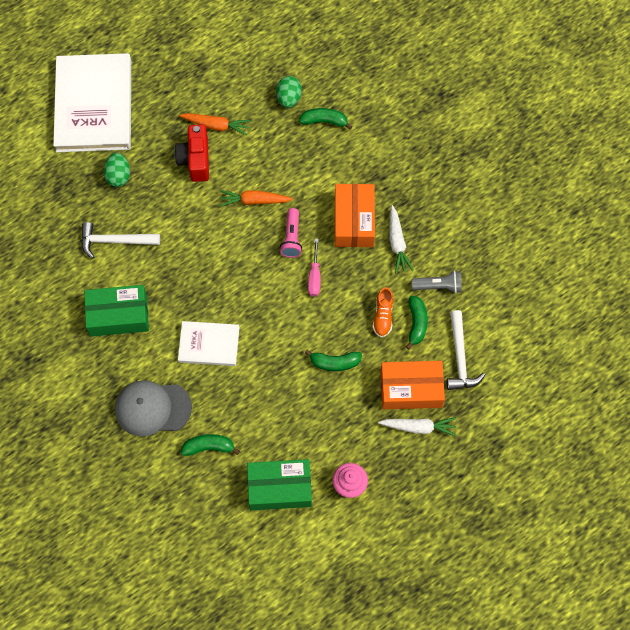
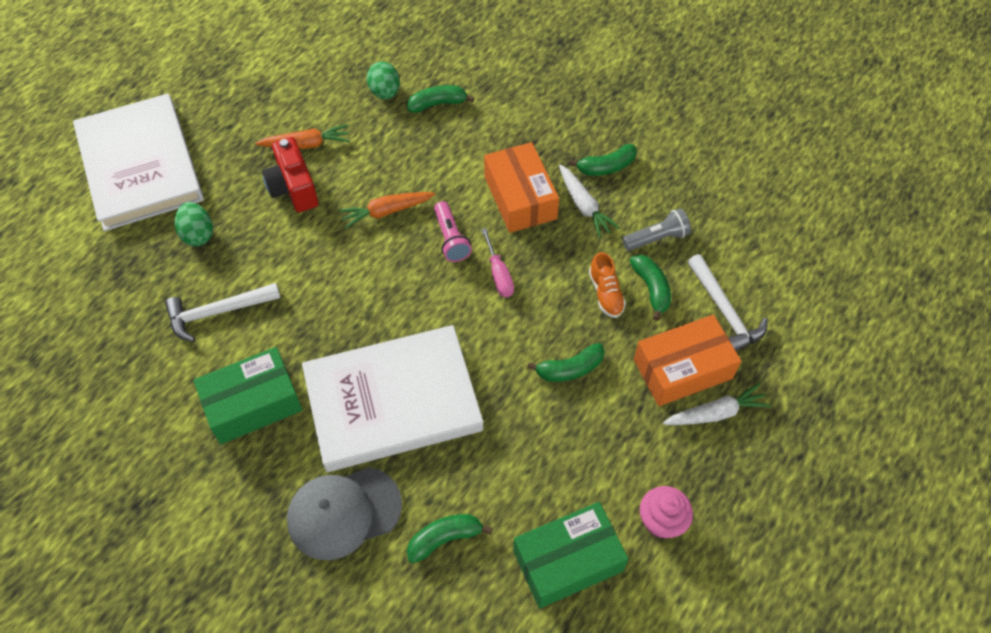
camera: 20 degrees left, 10 degrees down
white book [178,321,240,366] -> white book [302,325,484,472], size x1.91
none -> green banana [569,144,637,176]

